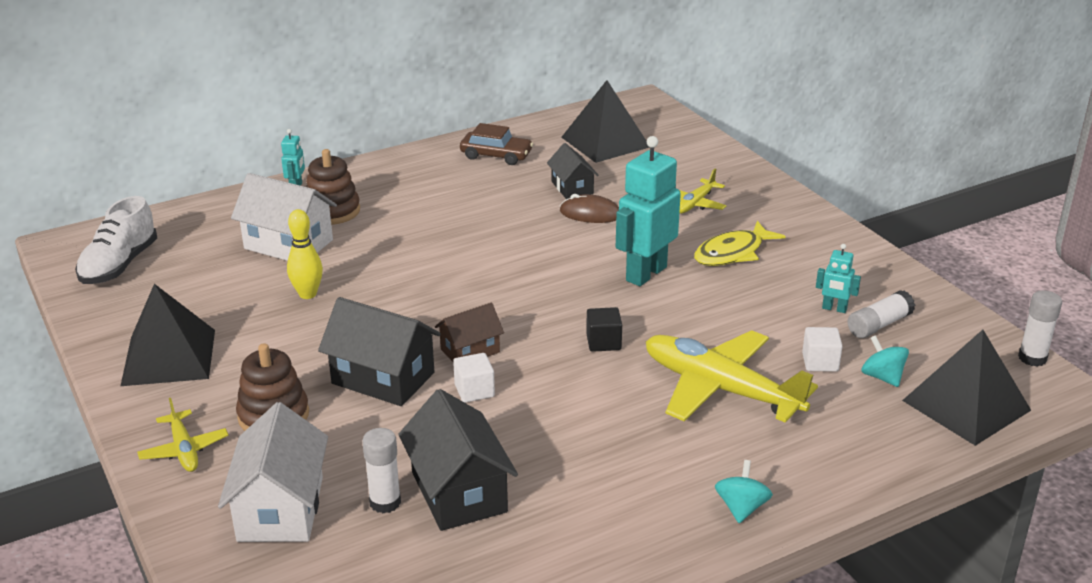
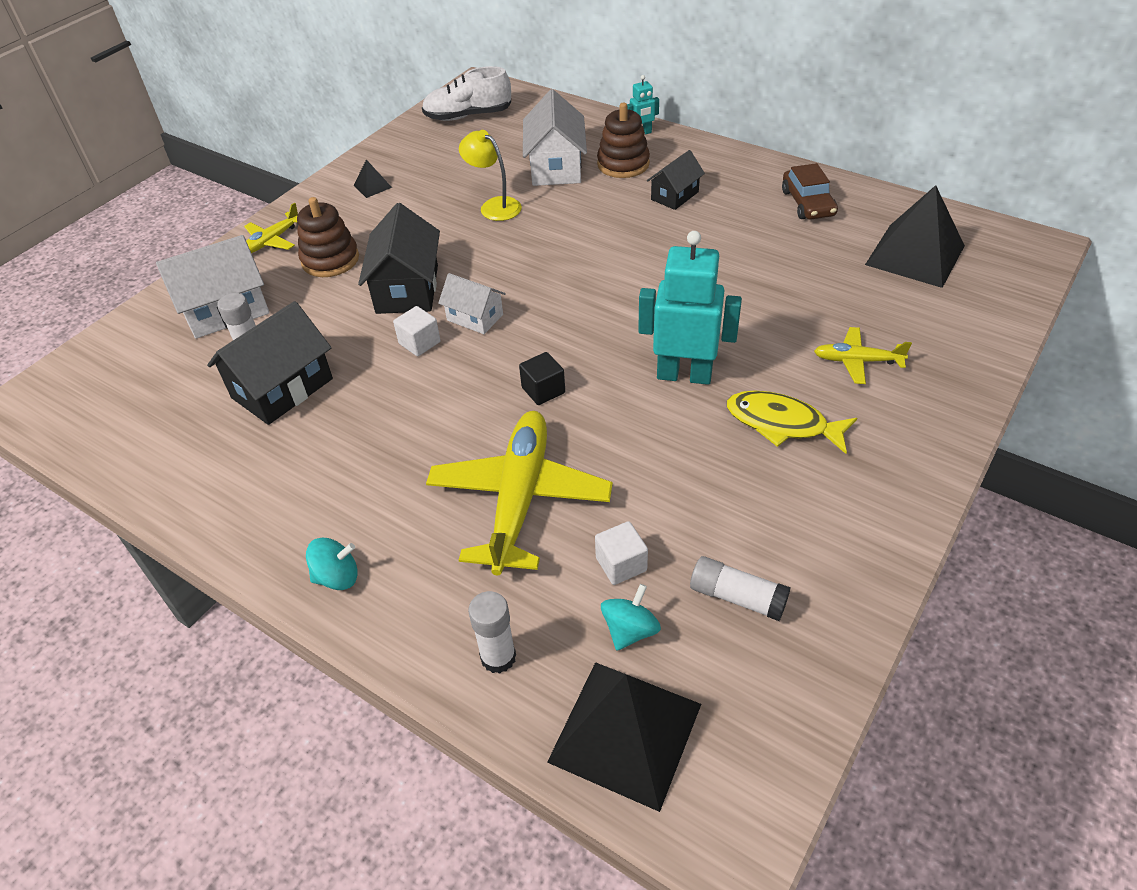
camera: 65 degrees right, 15 degrees up
black pyramid [121,284,215,386] -> black pyramid [353,160,392,198], size x0.43
yellow bowling pin [287,209,323,299] -> yellow lamp [459,130,522,221]
brown house [435,303,504,362] -> white house [438,273,506,334]
black house [547,143,599,199] -> black house moved to [647,150,705,210]
brown mouse [560,194,619,223] -> none
turquoise robot [816,244,861,313] -> none
white glue stick [1018,291,1062,367] -> white glue stick moved to [468,591,516,674]

